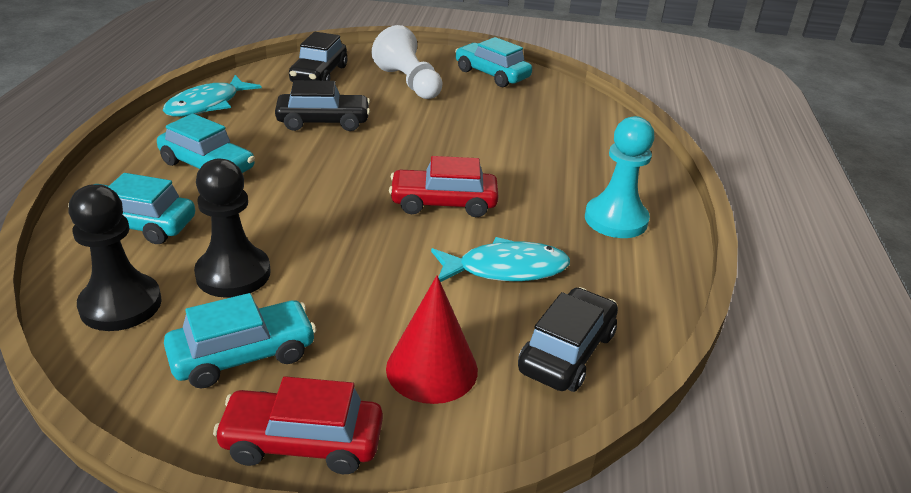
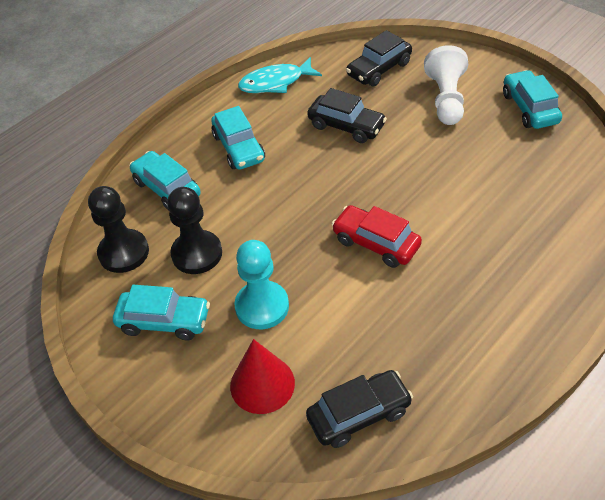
camera: 40 degrees right, 15 degrees up
red car [213,376,383,474] -> none
turquoise fish [431,237,570,282] -> none
turquoise pawn [585,116,655,238] -> turquoise pawn moved to [234,240,289,329]

